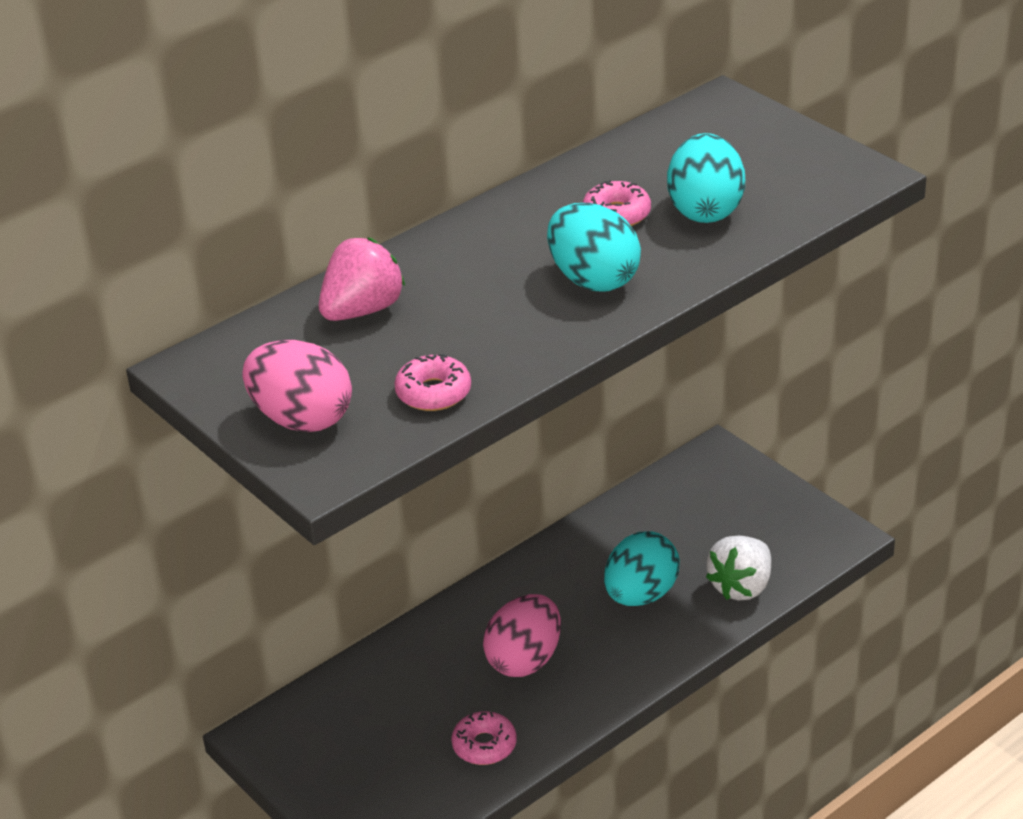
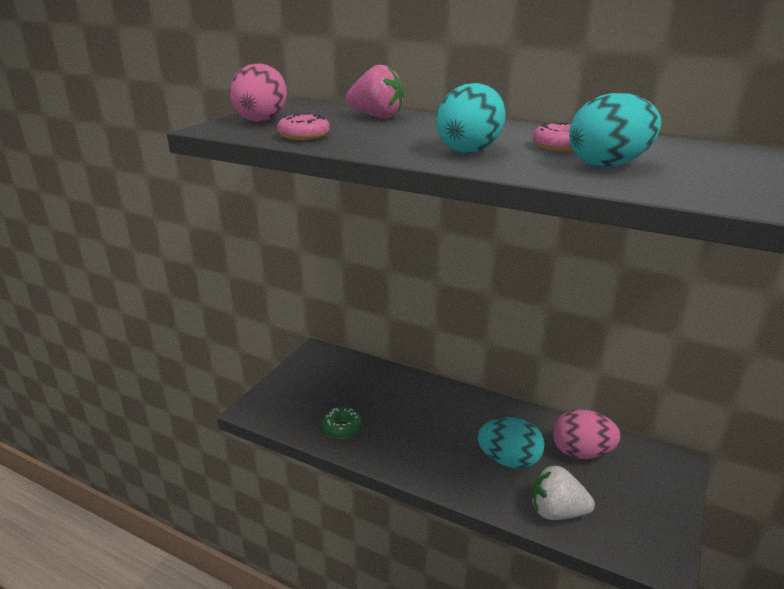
camera: 65 degrees right, 10 degrees down
pink donut [451,711,517,765] -> green donut [322,407,363,439]
pink egg [483,594,561,677] -> pink egg moved to [552,409,621,459]

